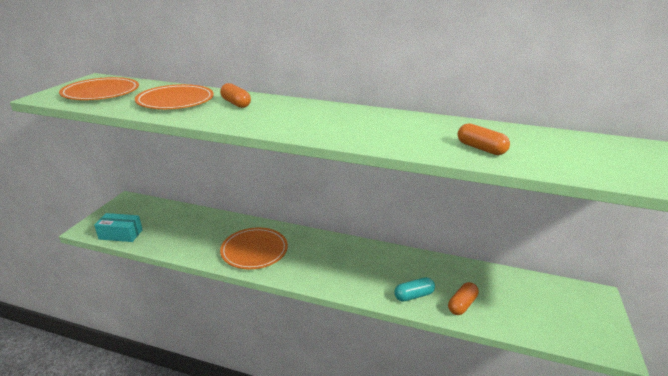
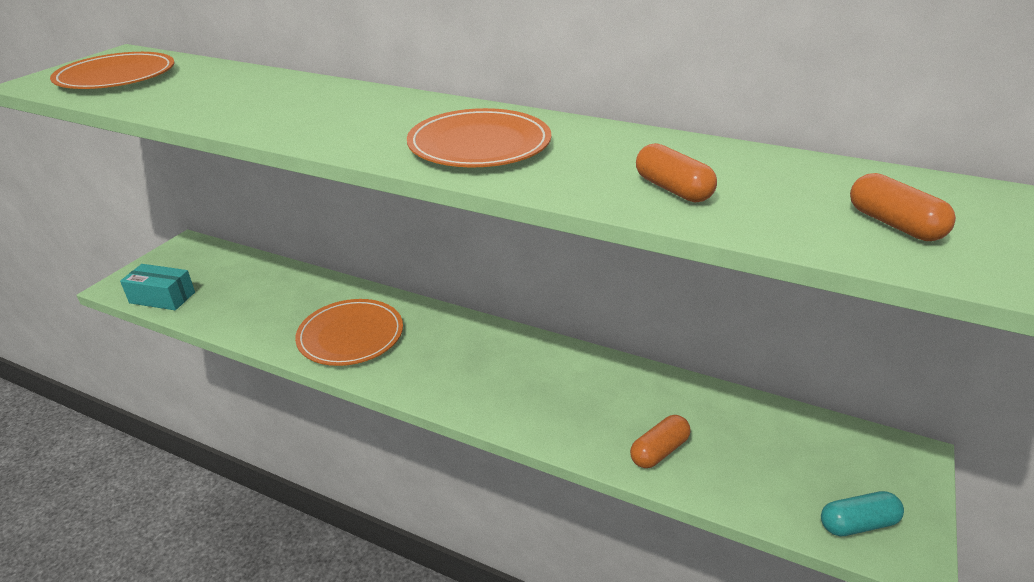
camera: 10 degrees right, 5 degrees up
orange plate [135,84,214,109] -> orange plate moved to [407,108,551,167]
orange capsule [220,83,251,108] -> orange capsule moved to [850,173,956,241]
turquoise capsule [394,277,435,302] -> turquoise capsule moved to [821,491,904,536]

